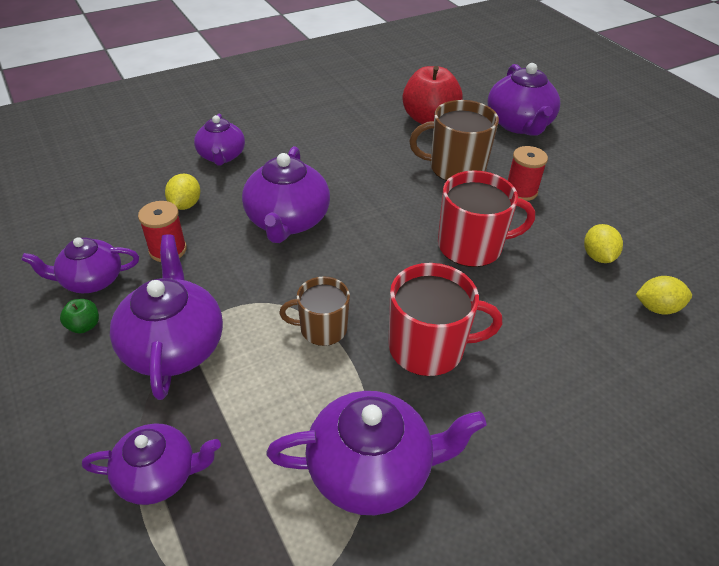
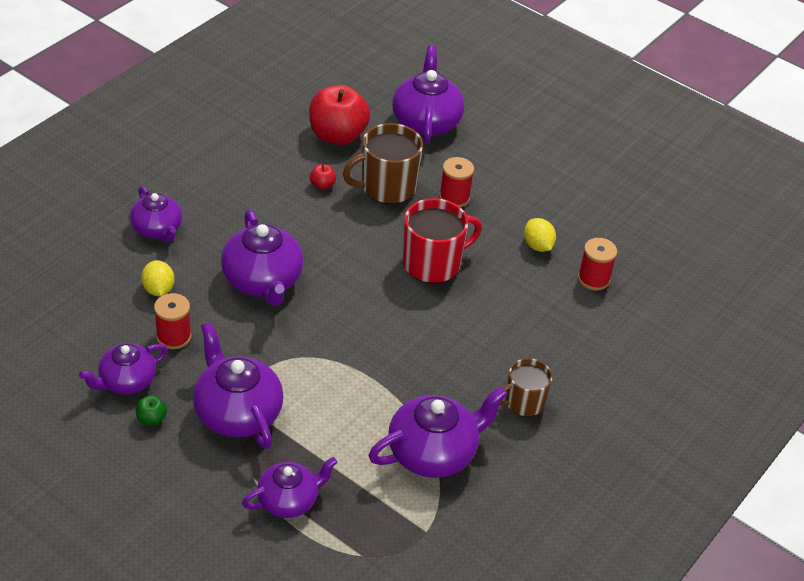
camera: 25 degrees left, 0 degrees up
brown mug [279,277,350,346] -> brown mug moved to [499,358,552,416]
red mug [388,263,502,376] -> none
purple teapot [487,63,560,136] -> purple teapot turned 150 degrees counterclockwise [392,45,465,144]
yellow lemon [635,276,692,315] -> red spool [578,238,617,291]
none -> red apple [310,164,336,190]

